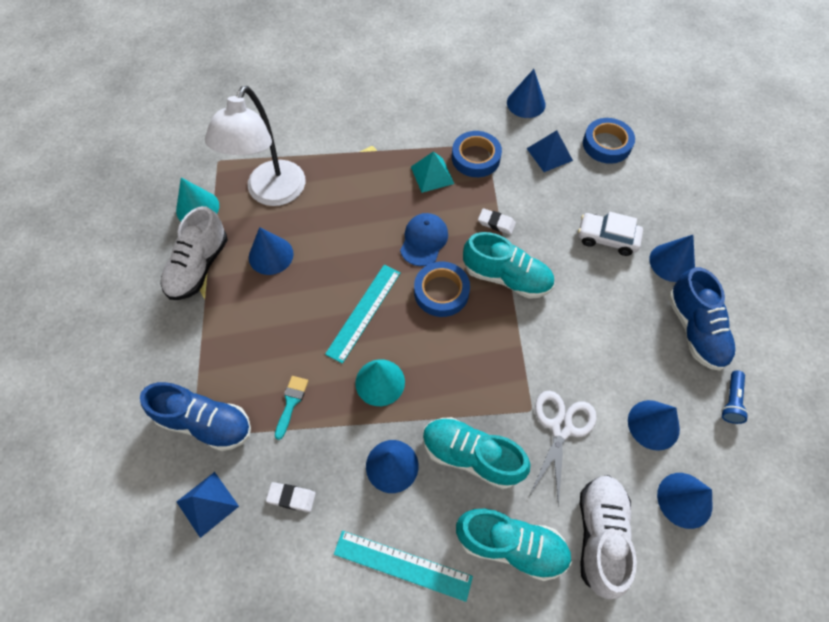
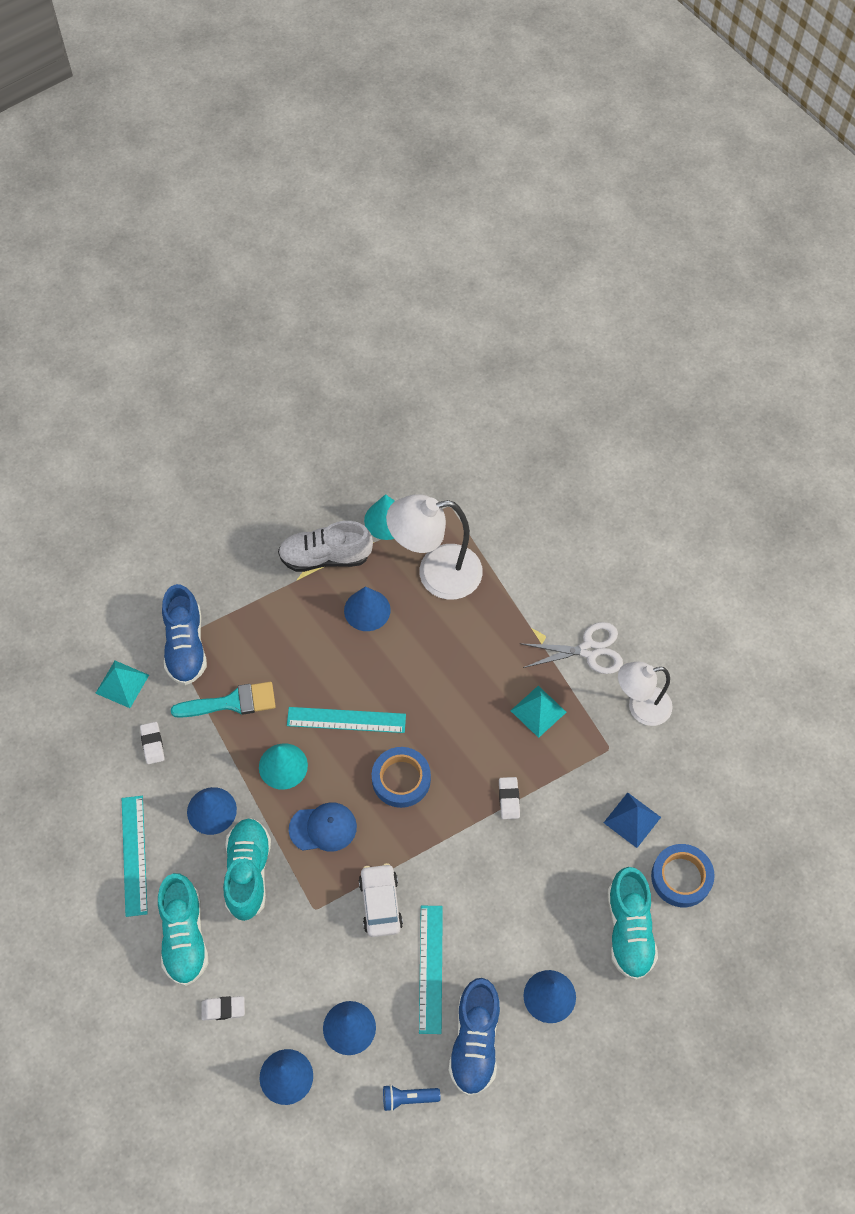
camera: 65 degrees right, 0 degrees up
blue pyramid [177,472,239,538] -> turquoise pyramid [95,661,149,708]
turquoise brush [275,376,308,440] -> turquoise brush [171,682,276,718], size x1.67
blue cap [400,213,448,266] -> blue cap moved to [289,802,357,852]
blue tape [452,131,502,177] -> none
turquoise shoe [463,232,554,299] -> turquoise shoe moved to [607,867,658,980]
blue cone [507,69,545,118] -> none
white scissors [530,390,597,506] -> white scissors moved to [520,622,623,674]
white car [578,212,643,256] -> white car moved to [359,863,403,937]
white shoe [580,475,637,599] -> white eraser [201,996,245,1020]
blue shoe [668,267,736,371] -> blue shoe turned 45 degrees counterclockwise [448,978,500,1096]
none -> turquoise ruler [419,906,443,1034]
none -> white lamp [618,661,673,726]

